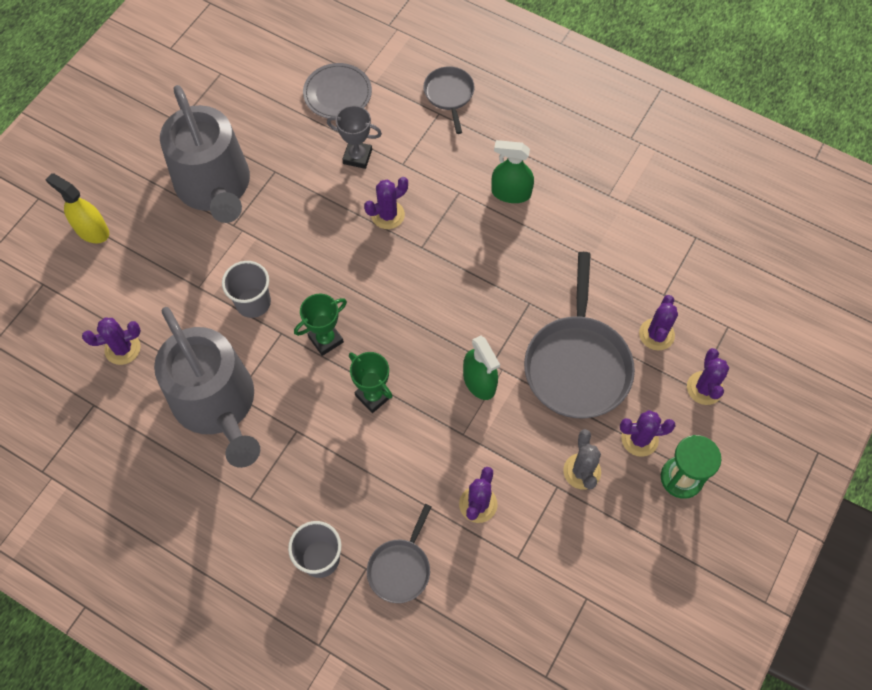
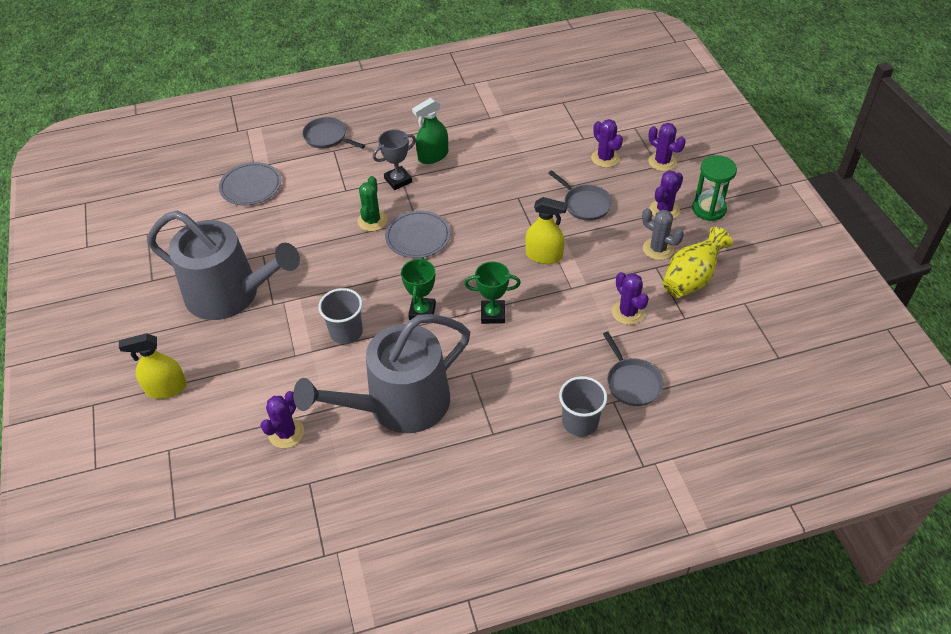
camera: 45 degrees left, 15 degrees down
grey watering can [154,307,260,468] -> grey watering can turned 135 degrees clockwise [293,314,470,433]
grey trophy [327,105,382,169] -> grey trophy moved to [373,129,416,190]
purple cactus [364,177,408,229] -> green cactus [357,176,387,231]
green spray bottle [463,336,500,400] -> yellow spray bottle [525,197,567,264]
grey pan [524,252,635,418] -> grey pan [548,171,612,221], size x0.53
none -> grey plate [385,210,450,258]
none -> yellow vase [663,226,733,298]

